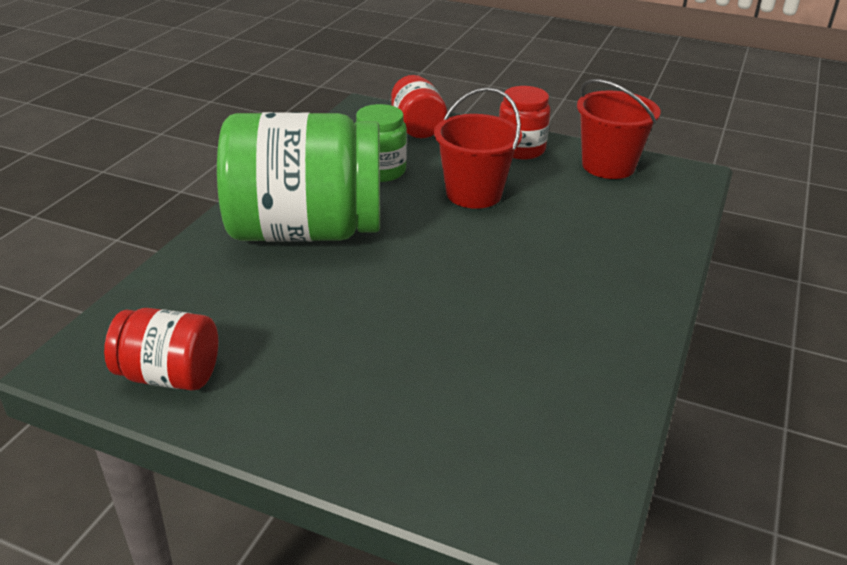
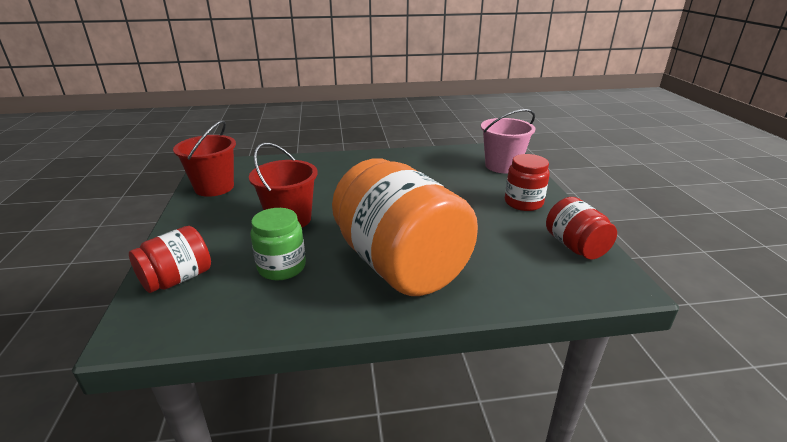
camera: 120 degrees left, 5 degrees down
green jar [217,112,380,242] -> orange jar [332,158,478,296]
red jar [499,86,550,159] -> red jar moved to [505,154,550,211]
none -> pink bucket [481,109,536,173]

